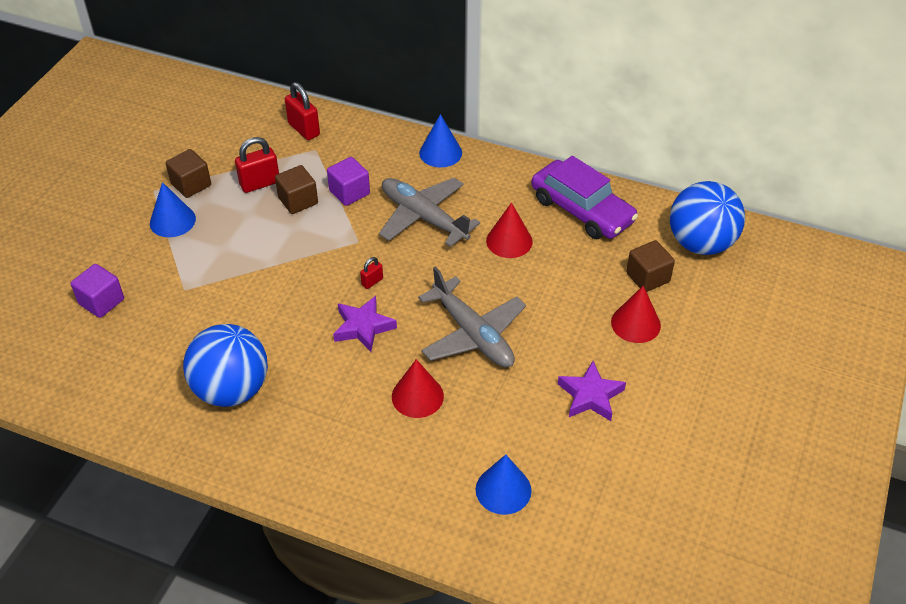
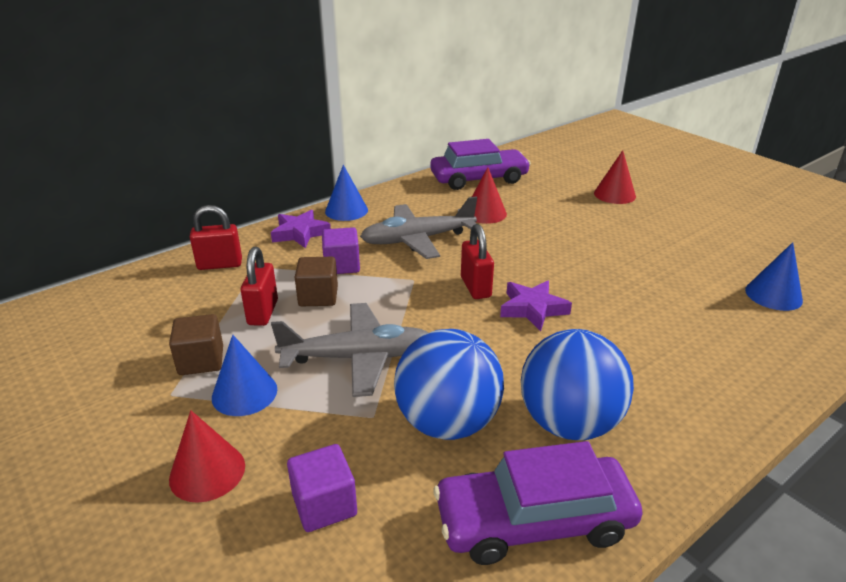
camera: 60 degrees left, 15 degrees down
red padlock [360,257,383,289] -> red padlock [461,224,494,299], size x1.88
red cone [392,359,444,418] -> red cone moved to [169,410,245,503]
grey plane [418,266,526,367] -> grey plane moved to [271,303,428,397]
purple star [558,361,626,421] -> purple star moved to [271,210,331,248]
brown cube [626,240,675,292] -> none
blue ball [670,181,745,255] -> blue ball moved to [394,329,504,440]
none -> purple car [434,441,643,565]

